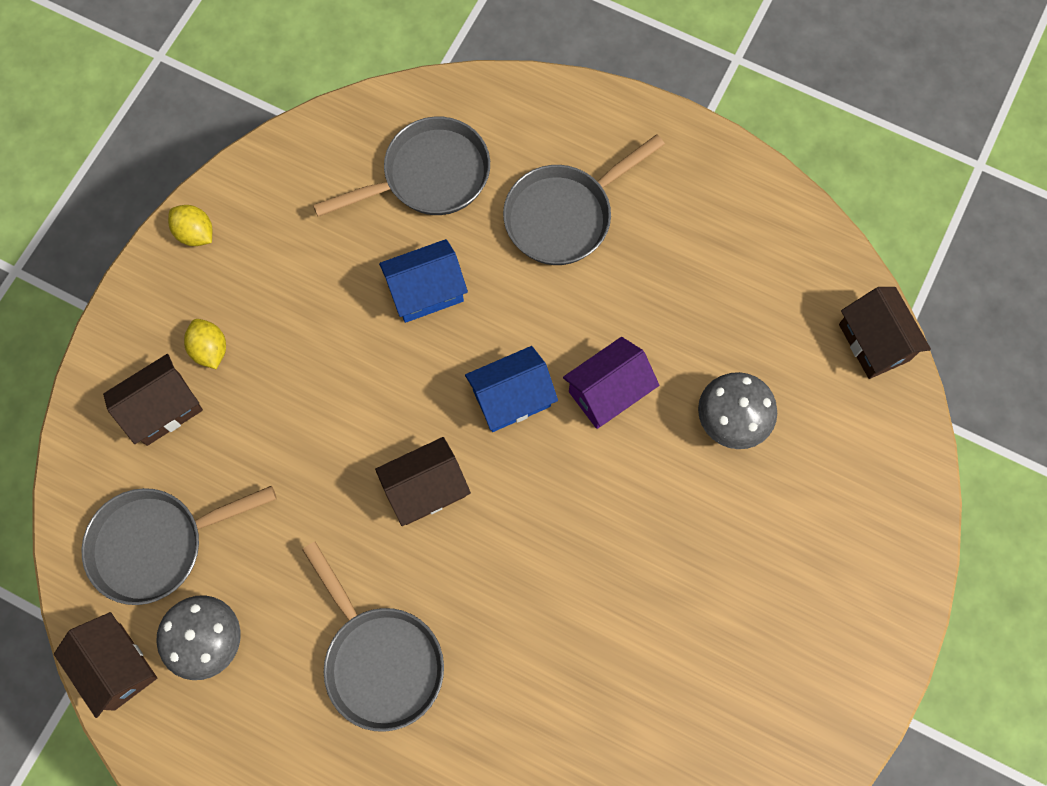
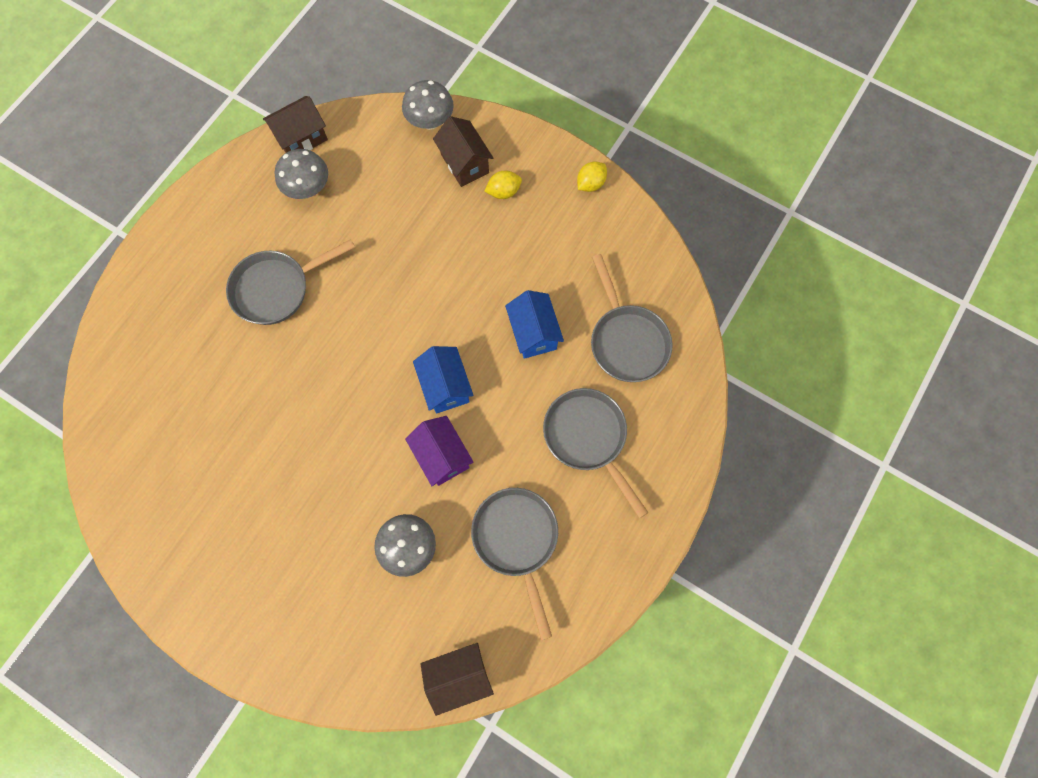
camera: 95 degrees right, 0 degrees up
grey pan [82,486,277,605] -> grey pan moved to [471,488,558,640]
brown house [375,437,471,526] -> none
none -> grey mushroom [402,80,454,130]

